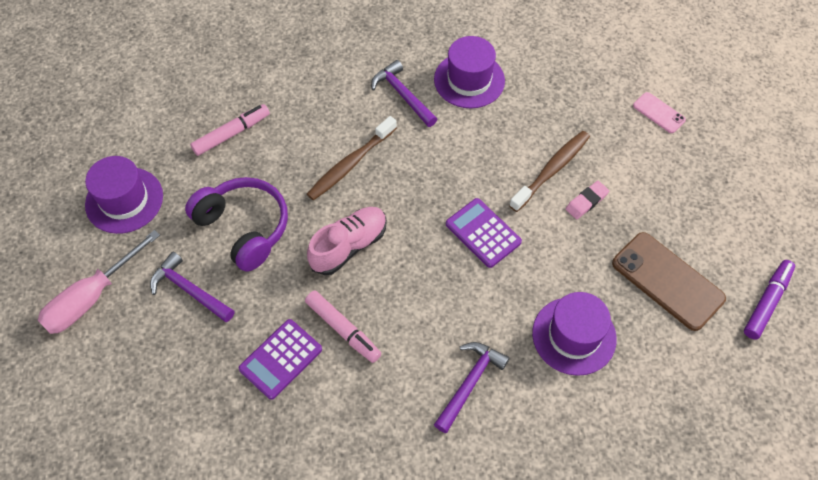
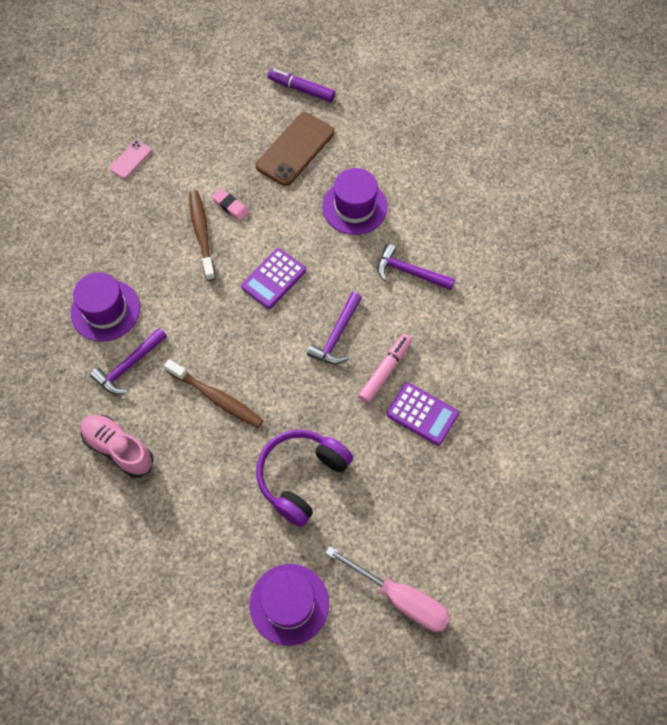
camera: 100 degrees left, 5 degrees up
purple hammer [150,252,234,322] -> purple hammer moved to [307,292,362,364]
pink marker [190,104,270,156] -> none
pink shoe [307,207,387,275] -> pink shoe moved to [81,415,154,478]
brown toothbrush [509,131,590,212] -> brown toothbrush turned 45 degrees clockwise [189,190,216,281]

